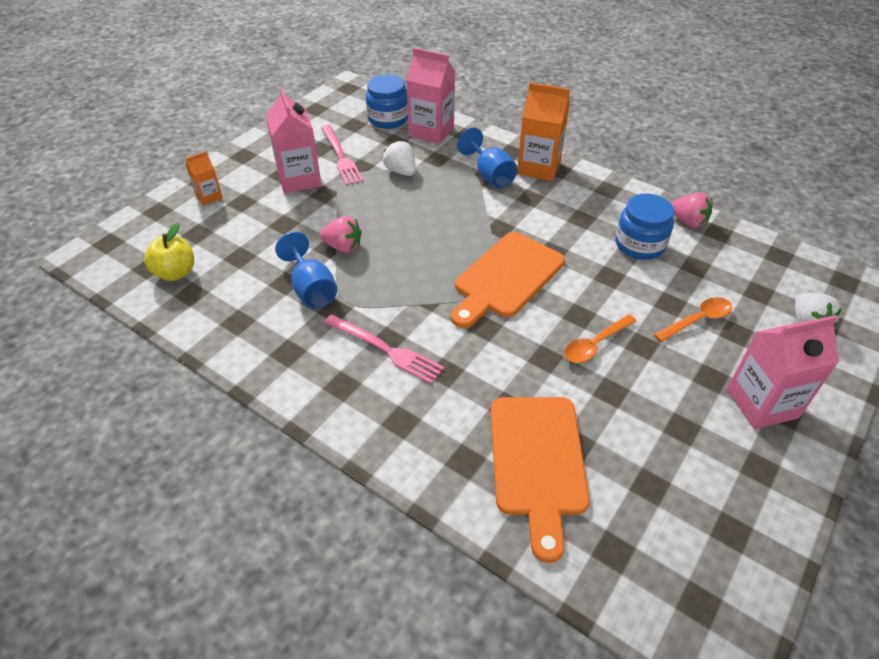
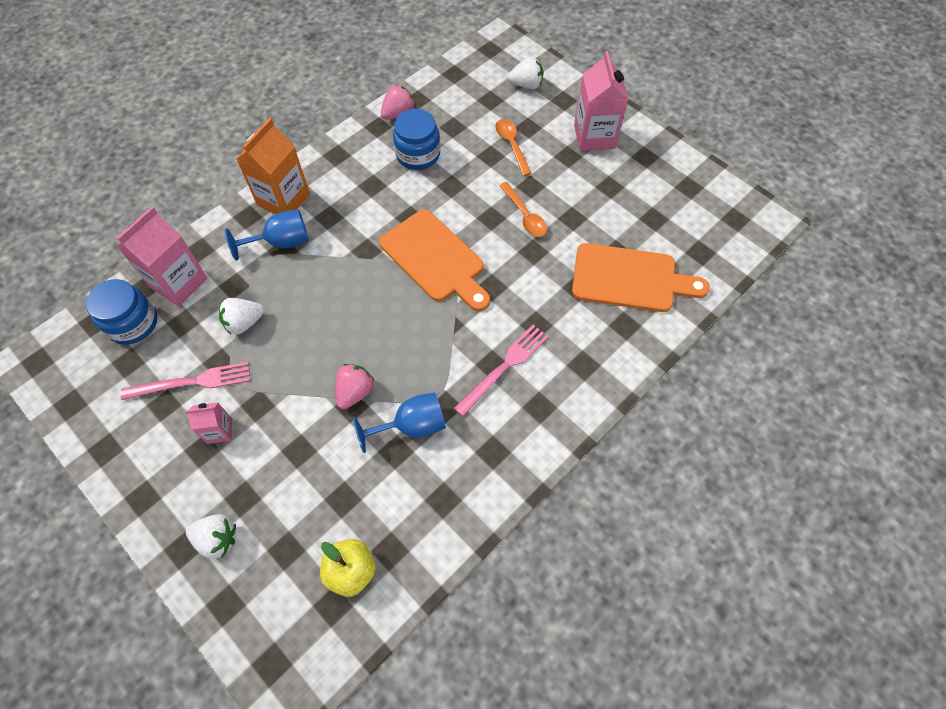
camera: 80 degrees left, 15 degrees up
orange carton [186,151,223,205] -> white strawberry [186,514,236,559]
pink carton [266,87,322,193] -> pink carton [185,402,232,444], size x0.53

